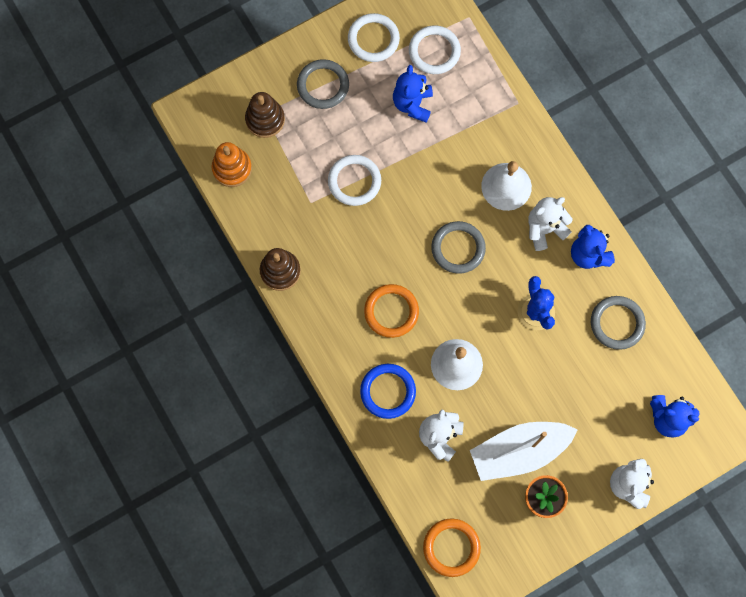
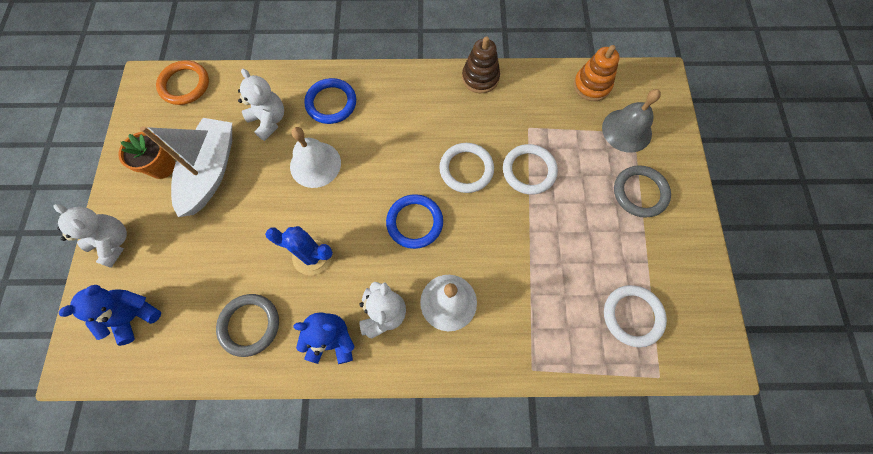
camera: 120 degrees right, 5 degrees down
brown stacking toy [245,92,285,138] -> grey bell [602,89,661,153]
white ring [348,13,400,62] -> white ring moved to [439,143,494,193]
orange ring [364,284,419,338] -> none
blue teddy bear [393,65,433,123] -> none
grey ring [431,221,486,273] -> blue ring [386,194,443,249]

